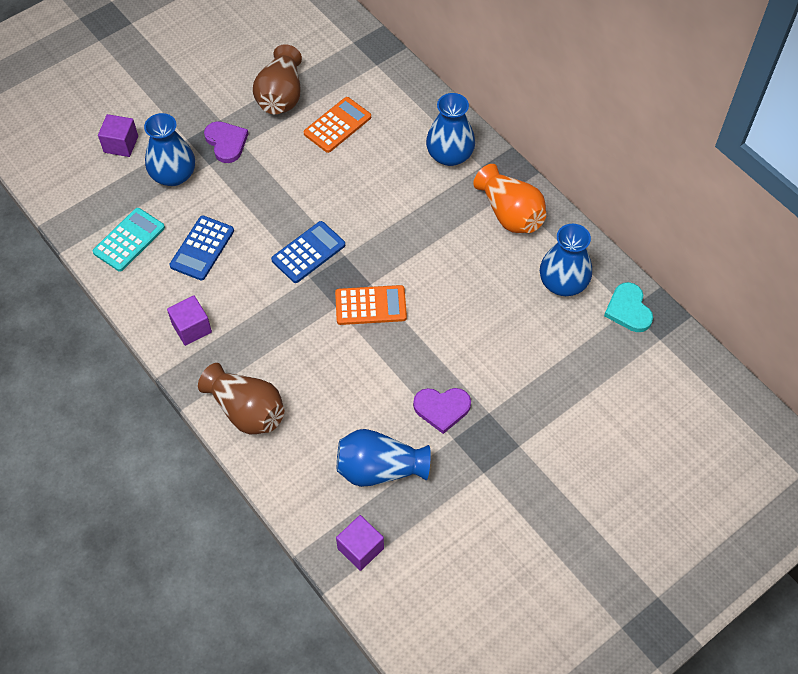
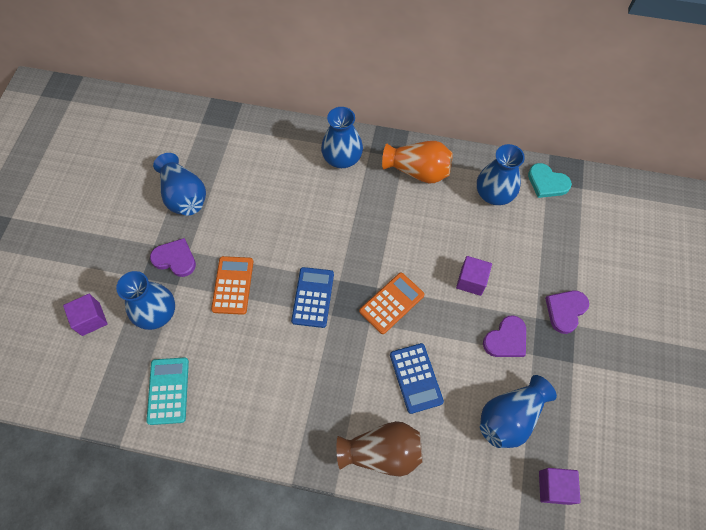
camera: 40 degrees left, 5 degrees up
purple cube [167,296,212,346] -> purple cube moved to [456,256,492,296]
blue calculator [169,216,234,281] -> blue calculator moved to [390,343,444,414]
brown vase [253,44,302,114] -> blue vase [153,153,206,216]
orange calculator [304,97,371,153] -> orange calculator moved to [211,256,253,315]
none -> purple heart [545,291,589,334]

